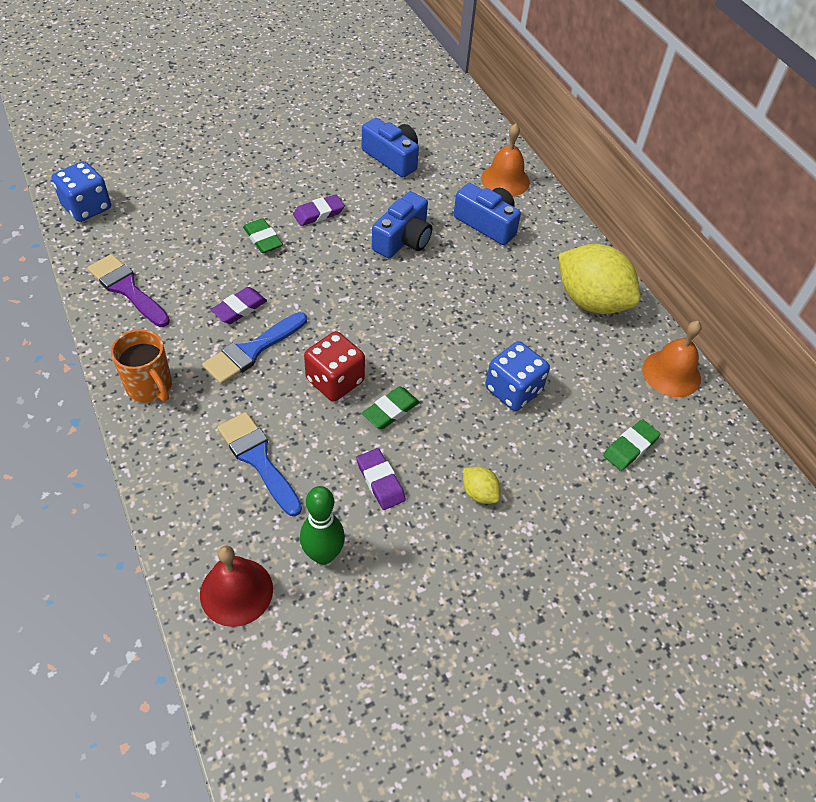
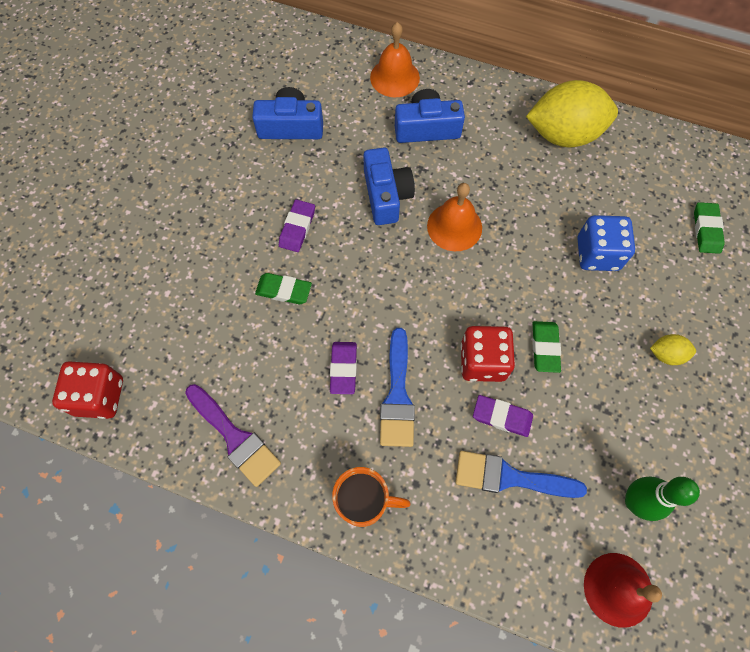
camera: 40 degrees left, 15 degrees up
blue dice [51,161,111,222] -> red dice [52,361,123,419]
purple brush [87,254,170,327] -> purple brush turned 135 degrees counterclockwise [185,384,281,487]
purple eraser [356,448,406,510] -> purple eraser moved to [473,395,533,437]
orange bell [642,321,702,397] -> orange bell moved to [427,183,482,251]

